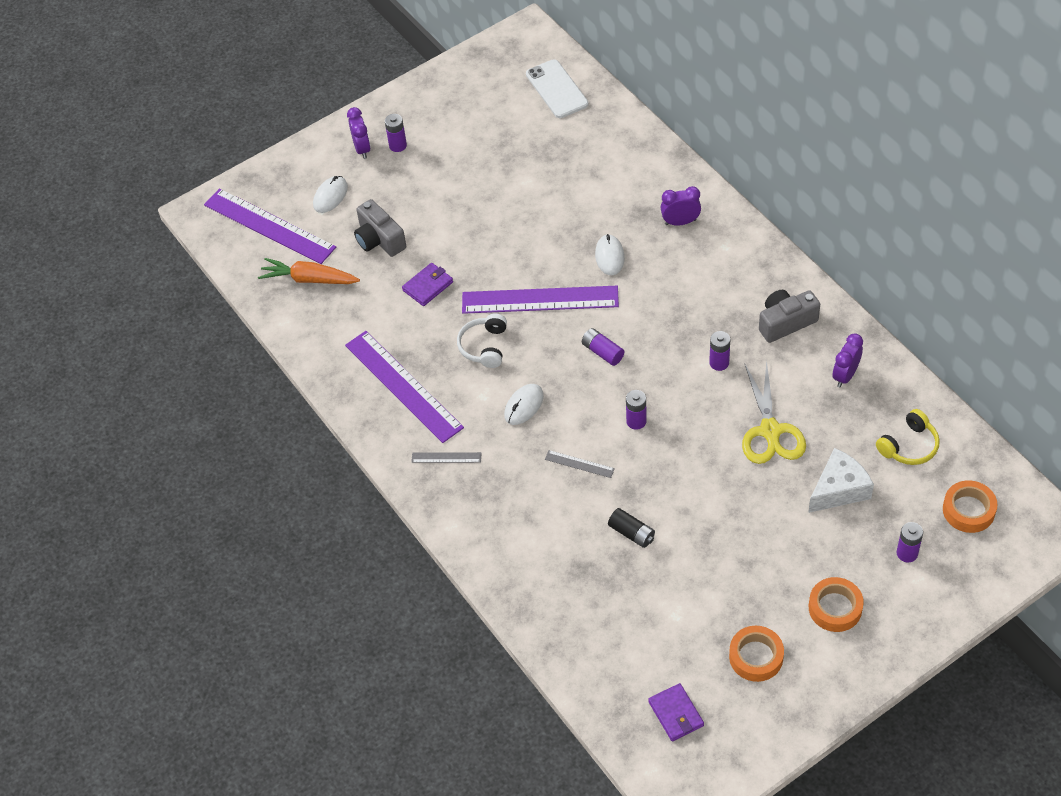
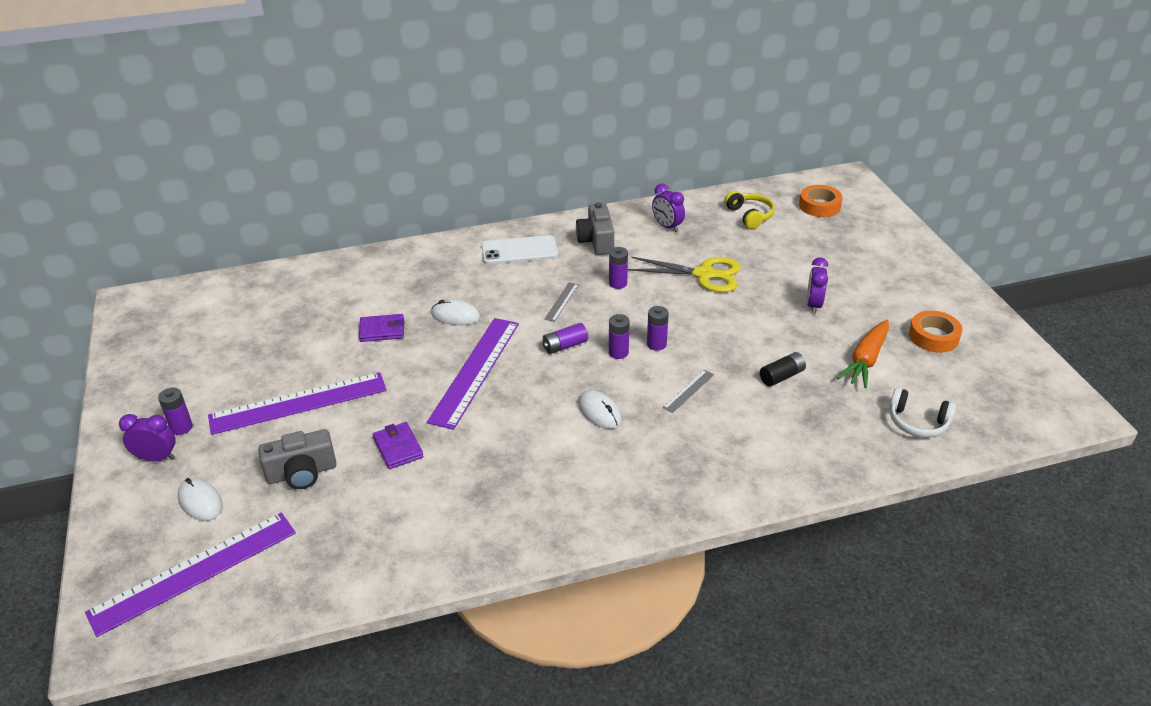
camera: 75 degrees left, 15 degrees down
orange carrot [258,258,360,284] -> orange carrot moved to [837,320,889,388]
purple ruler [345,331,464,443] -> purple ruler moved to [208,372,386,435]
grey ruler [411,452,481,463] -> grey ruler moved to [544,282,579,322]
white headphones [457,314,507,368] -> white headphones moved to [890,388,956,438]
white phone [526,59,589,118] -> white phone moved to [481,235,558,264]
purple wallet [648,683,704,741] -> purple wallet moved to [359,314,404,342]
purple clock [661,186,701,226] -> purple clock moved to [807,257,828,314]
white cheese [808,448,874,513] -> none
orange tape [809,577,864,632] -> none
purple battery [897,522,923,563] -> purple battery moved to [609,314,630,359]

